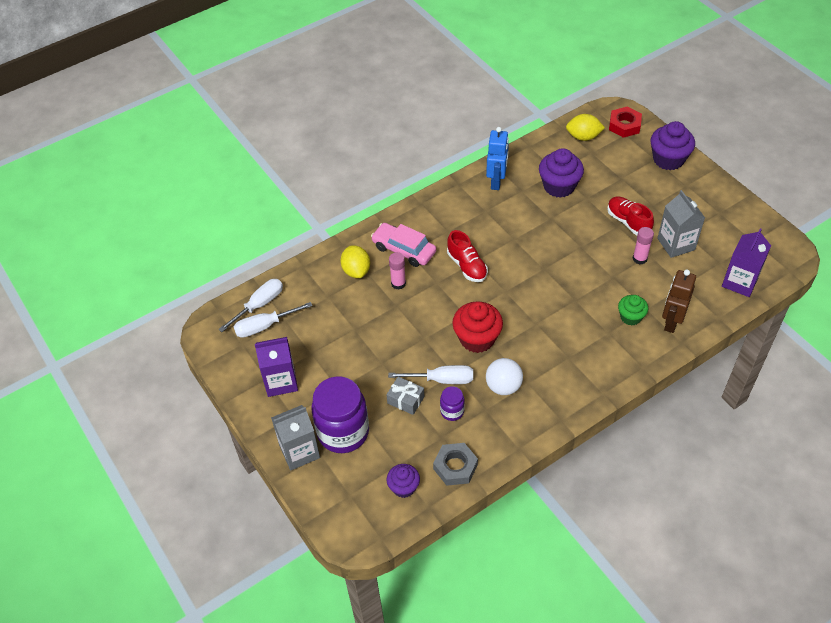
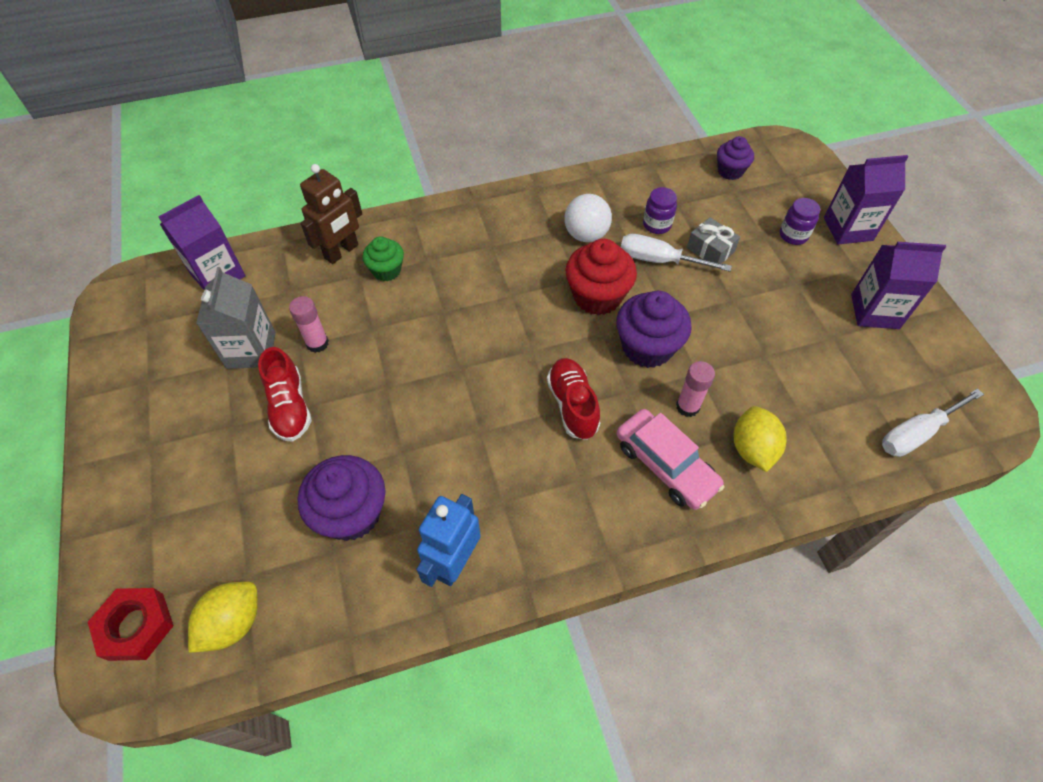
camera: 165 degrees left, 5 degrees up
white screwdriver [233,302,312,338] -> none
grey carton [271,405,320,470] -> purple carton [824,155,909,244]
purple jar [311,377,369,453] -> purple jar [780,198,820,245], size x0.46
grey nut [433,443,478,486] -> none
yellow lemon [566,114,605,141] -> yellow lemon turned 75 degrees counterclockwise [188,581,258,653]
purple cupcake [650,121,695,170] -> purple cupcake moved to [616,291,692,368]

